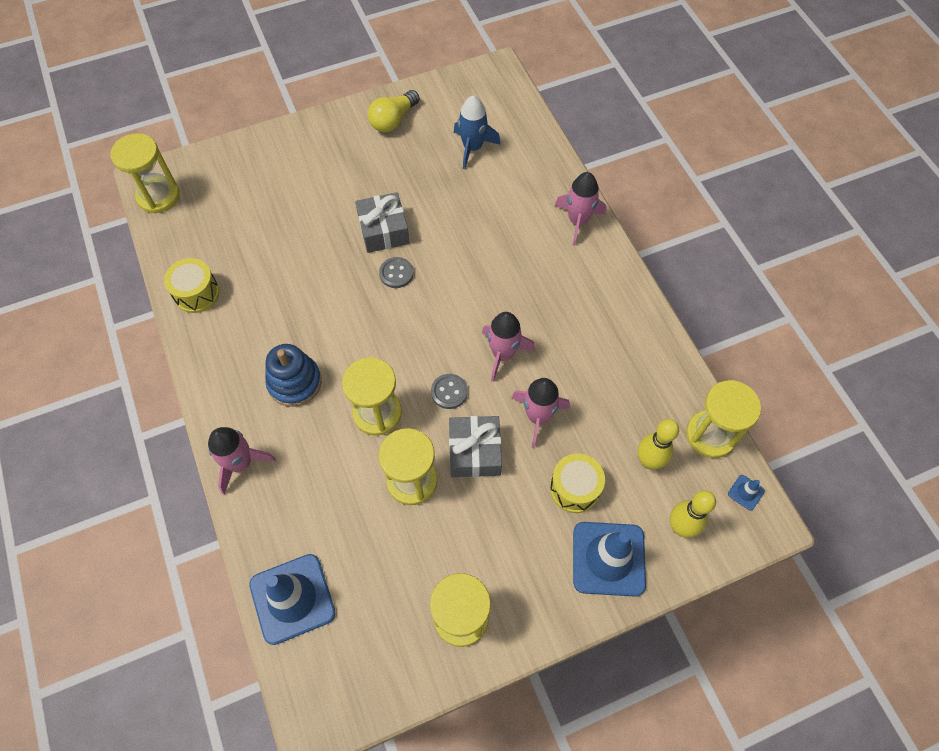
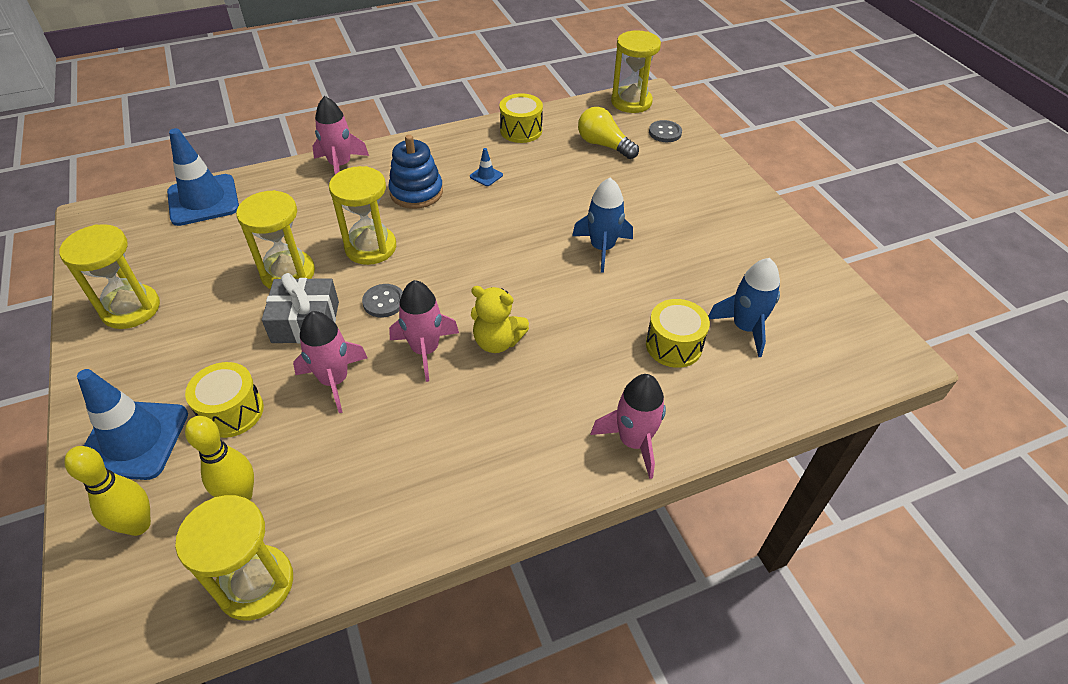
camera: 90 degrees right, 15 degrees down
grey gift [355,192,410,253] -> blue rocket [572,178,633,273]
yellow light bulb [368,90,420,132] -> yellow light bulb moved to [578,107,639,159]
grey button [379,257,414,288] -> grey button moved to [649,120,682,142]
blue traffic cone [728,475,765,511] -> blue traffic cone moved to [470,148,503,186]
none -> yellow teddy bear [471,286,529,353]
none -> yellow drum [646,299,710,368]

